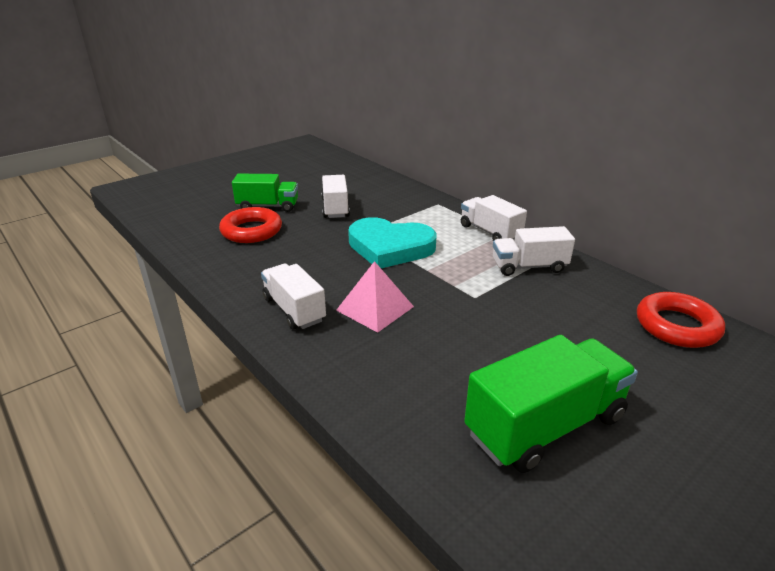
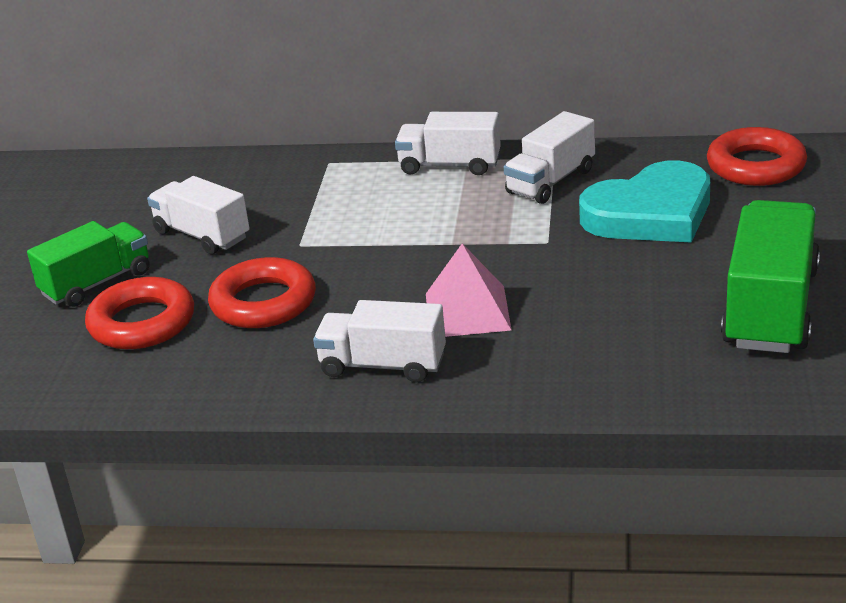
camera: 40 degrees left, 0 degrees up
turquoise heart [348,217,437,268] -> turquoise heart moved to [579,160,710,243]
none -> red ring [208,257,316,328]

